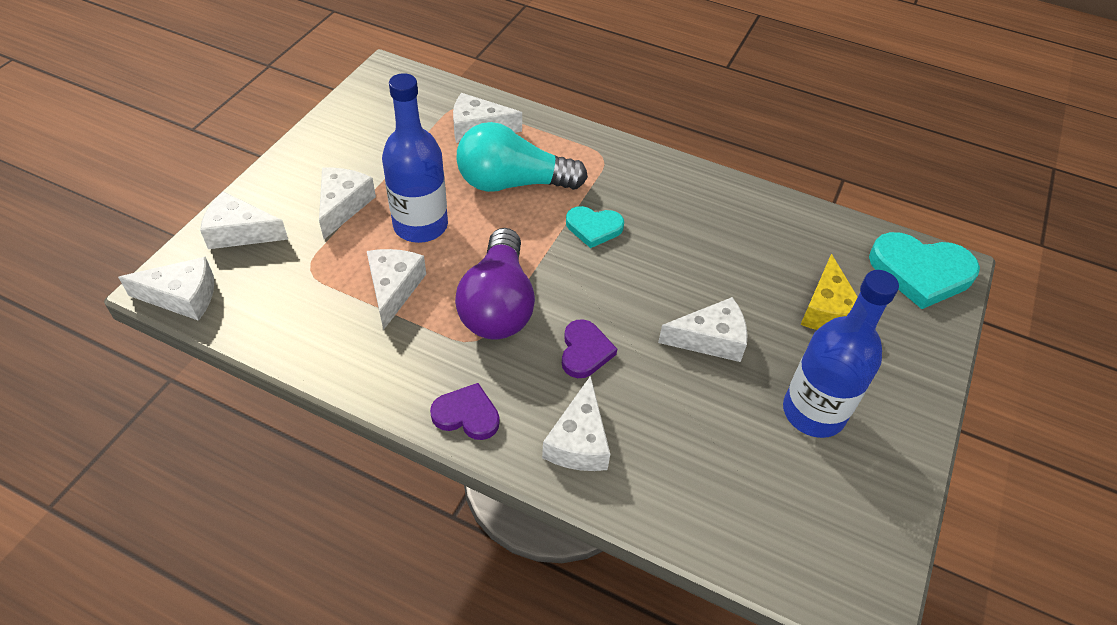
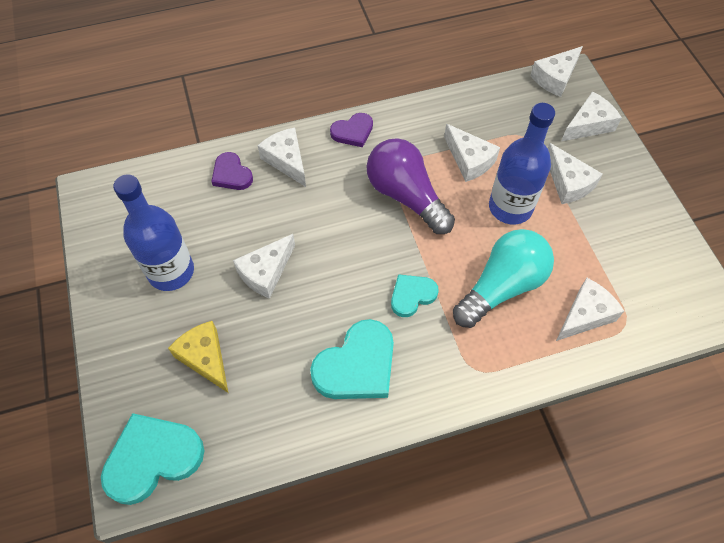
camera: 140 degrees right, 10 degrees up
purple heart [562,319,617,378] -> purple heart moved to [211,152,253,190]
none -> turquoise heart [310,319,394,399]

